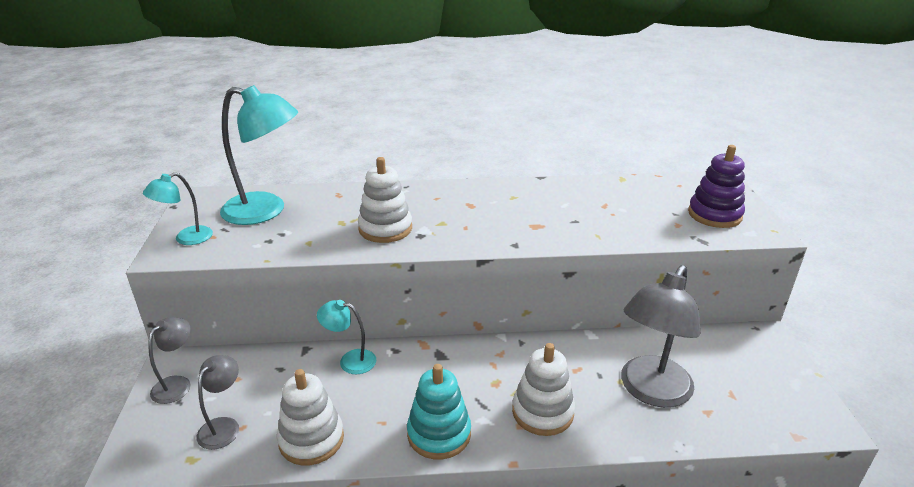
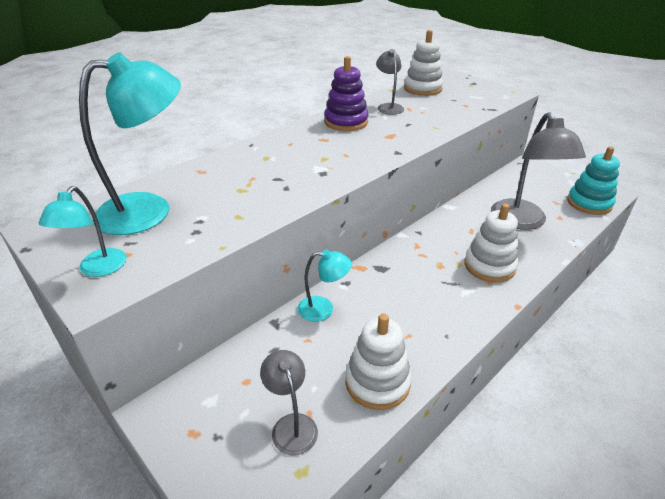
camera: 40 degrees left, 5 degrees up
grey lamp [148,317,191,404] -> grey lamp moved to [376,49,404,115]
turquoise lamp [317,300,376,374] -> turquoise lamp turned 150 degrees counterclockwise [298,250,352,322]
white stacking toy [358,157,412,243] -> white stacking toy moved to [404,30,443,96]
turquoise stacking toy [407,364,471,459] -> turquoise stacking toy moved to [567,147,620,215]
purple stacking toy [688,145,745,228] -> purple stacking toy moved to [324,56,368,131]

